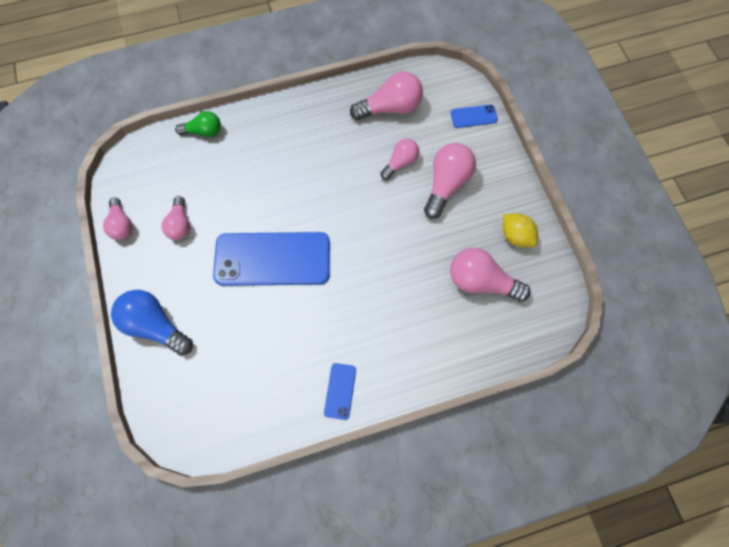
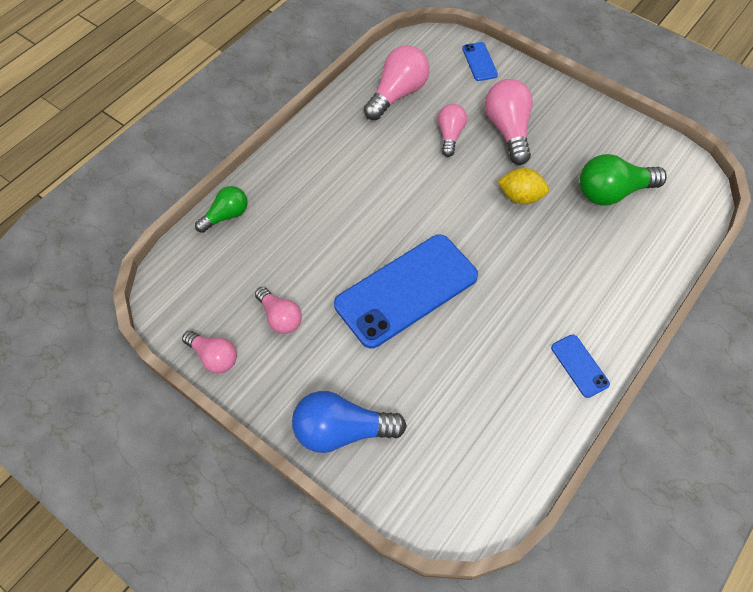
camera: 35 degrees left, 10 degrees down
pink light bulb [450,248,531,302] -> green light bulb [579,154,667,205]
blue phone [451,105,498,128] -> blue phone turned 60 degrees counterclockwise [462,42,498,81]
yellow lemon [503,213,538,247] -> yellow lemon moved to [498,168,549,204]

